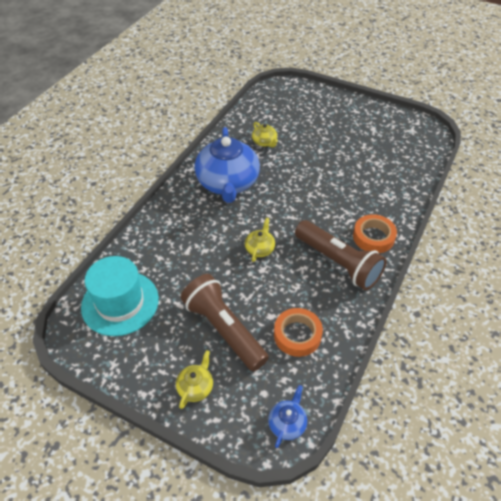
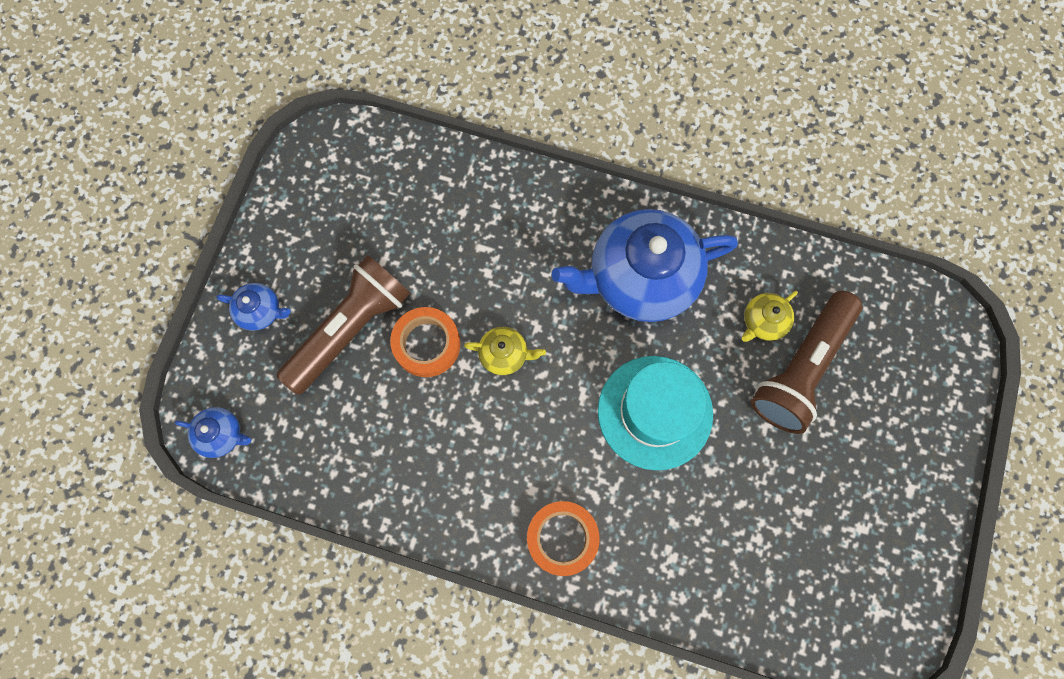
camera: 80 degrees right, 25 degrees up
turquoise hat [81,256,159,336] -> turquoise hat moved to [598,356,713,470]
yellow teapot [176,350,213,409] -> blue teapot [216,283,291,331]
orange tape [274,308,323,357] -> orange tape moved to [390,307,460,377]
brown flashlight [295,220,387,290] -> brown flashlight moved to [751,291,862,434]

